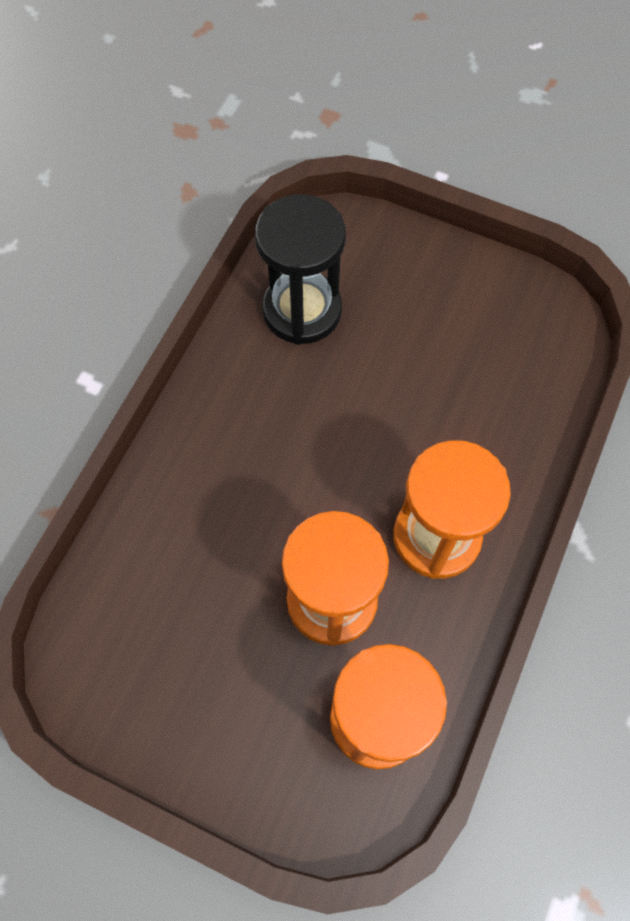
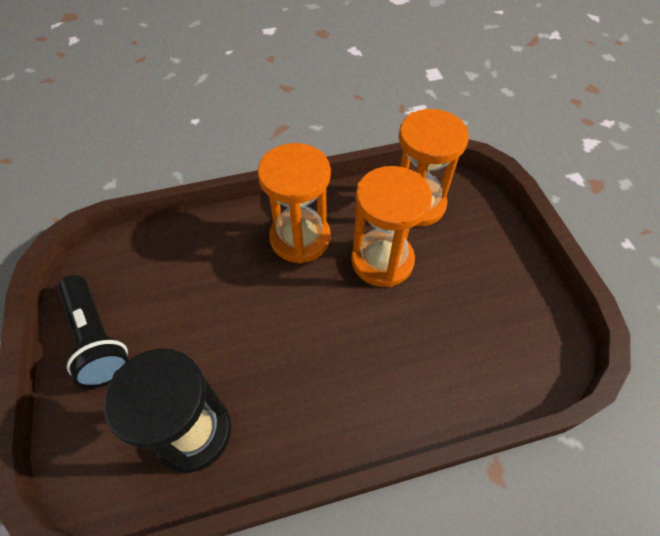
camera: 130 degrees left, 10 degrees down
none -> black flashlight [58,275,129,389]

